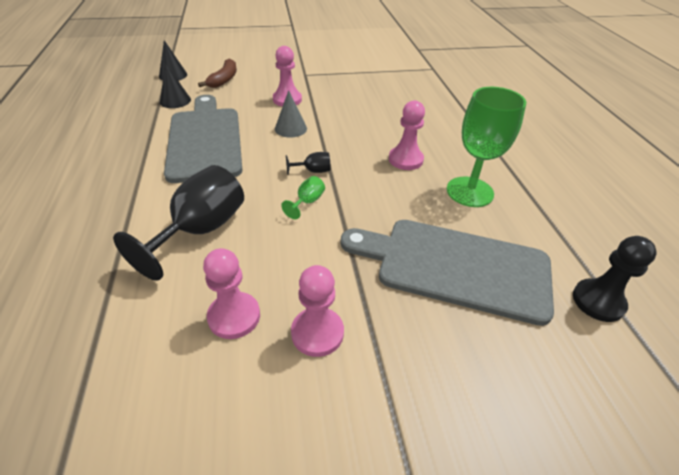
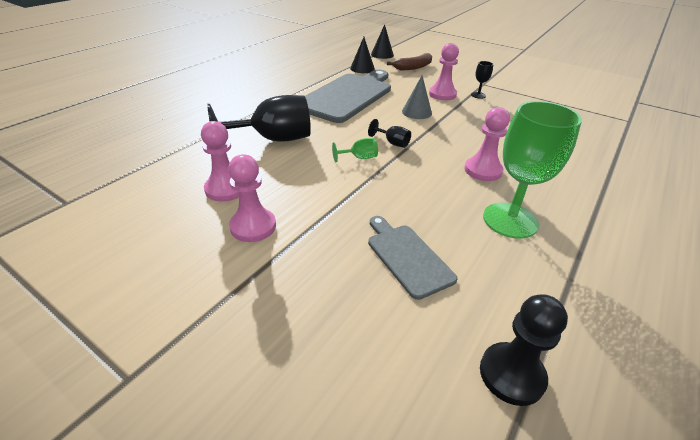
camera: 45 degrees right, 5 degrees down
grey cutting board [340,220,554,326] -> grey cutting board [368,216,458,300], size x0.52
none -> black goblet [471,61,493,99]

